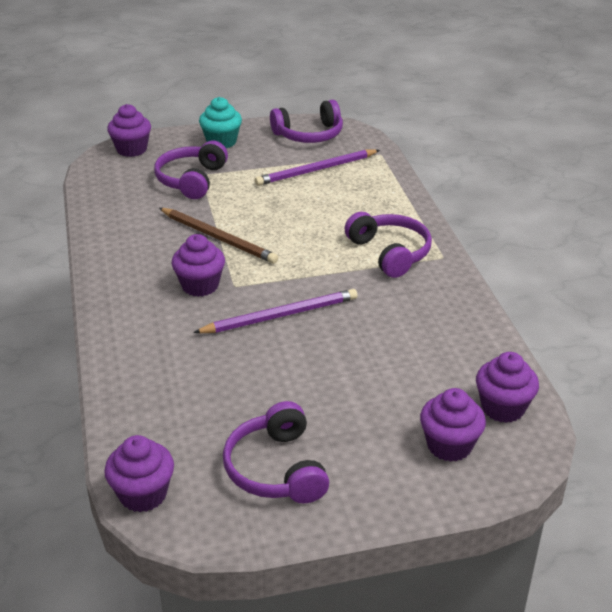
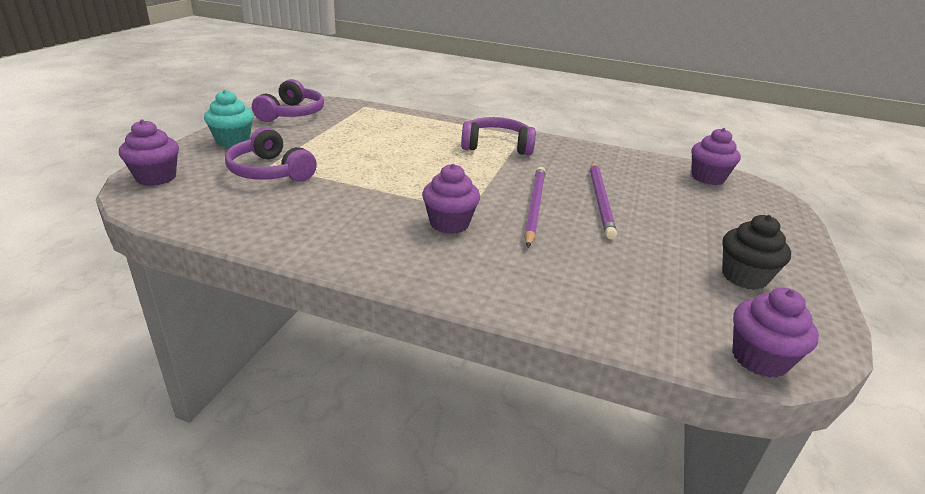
camera: 60 degrees left, 5 degrees down
brown pencil [159,208,278,264] -> none
purple headphones [223,401,329,504] -> black cupcake [722,215,791,290]
purple pencil [255,149,380,186] -> purple pencil moved to [590,162,617,239]
purple cupcake [420,388,486,462] -> none

